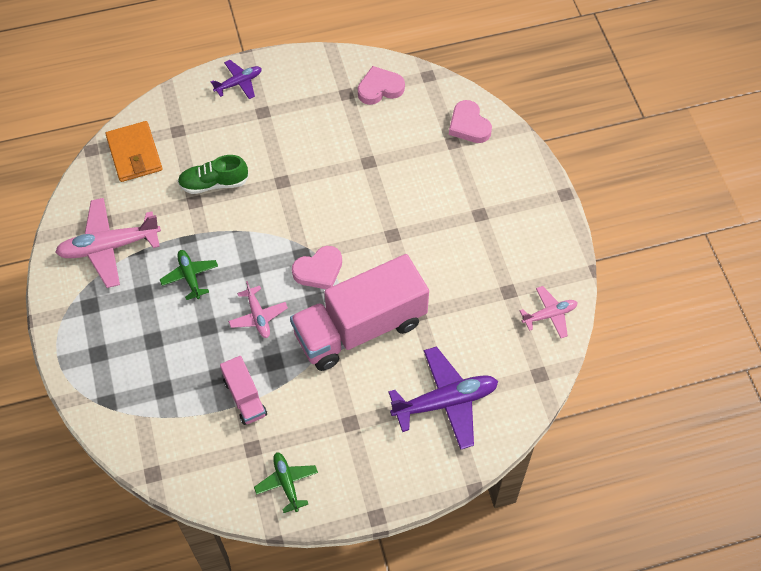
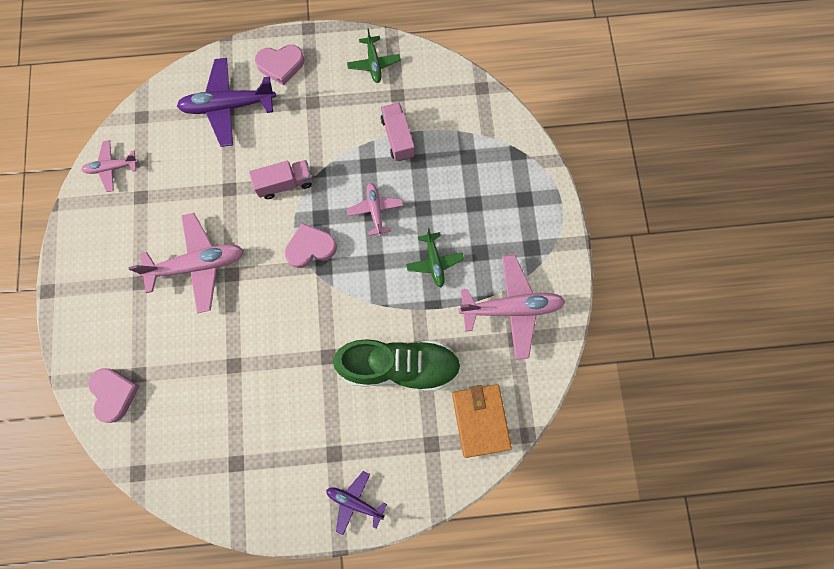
camera: 170 degrees left, 15 degrees up
green shoe [178,155,249,194] -> green shoe [333,339,461,391], size x1.63
purple plane [211,60,262,99] -> purple plane turned 45 degrees clockwise [326,471,387,535]
pink truck [290,254,429,371] -> pink truck [249,160,312,199], size x0.47
pink heart [358,66,405,105] -> pink heart moved to [255,45,304,86]
none -> pink plane [128,213,244,313]

